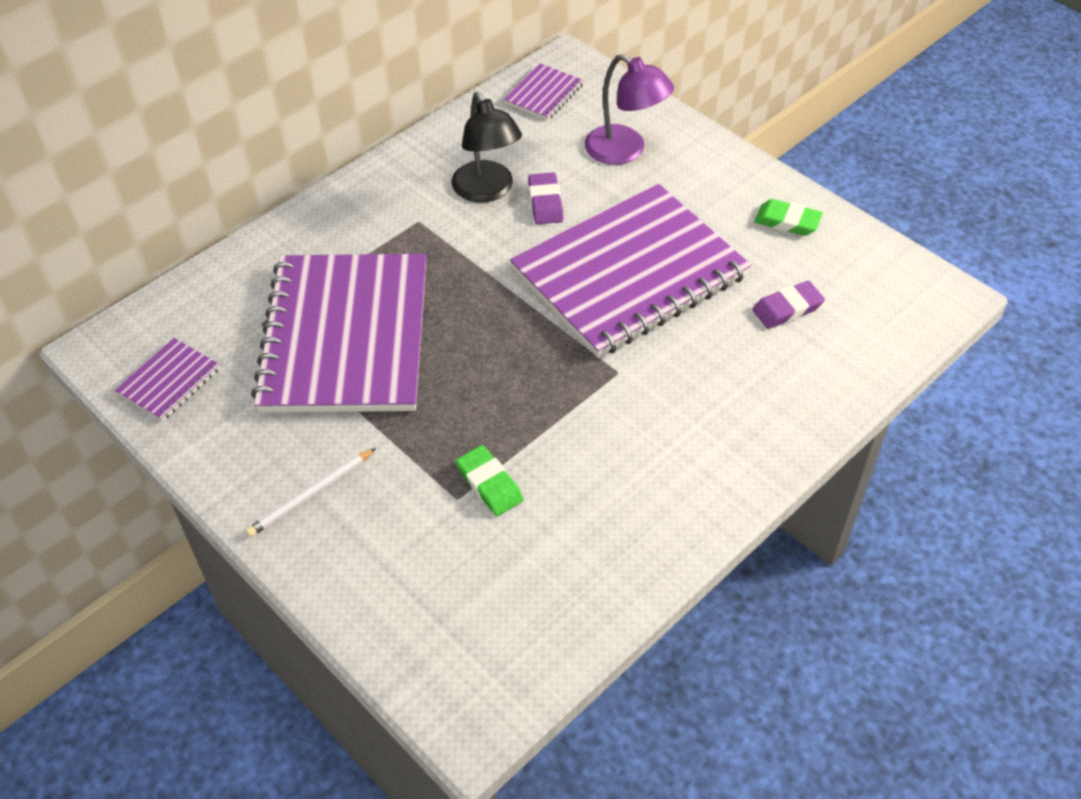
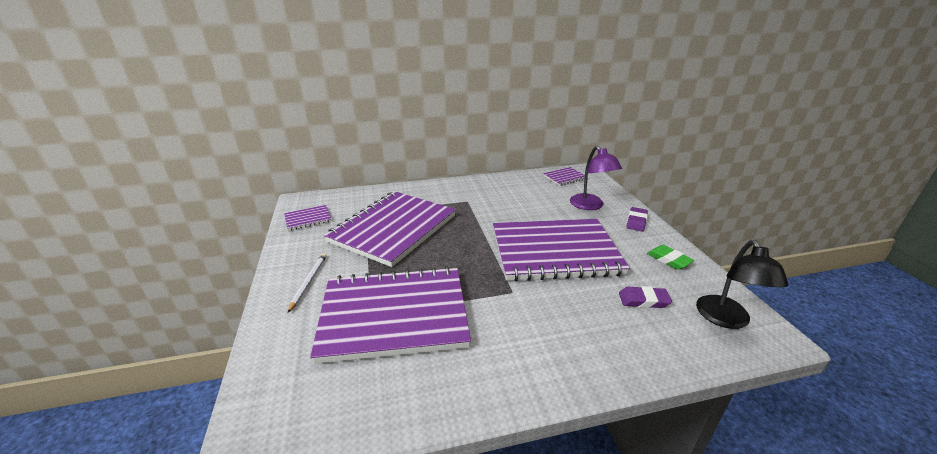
camera: 30 degrees right, 20 degrees down
white pencil [246,448,376,537] -> white pencil turned 105 degrees clockwise [288,253,327,313]
black lamp [452,92,522,202] -> black lamp moved to [696,240,788,329]
green eraser [456,445,523,516] -> purple notebook [310,267,471,364]
purple eraser [528,172,564,224] -> purple eraser moved to [627,207,648,232]

